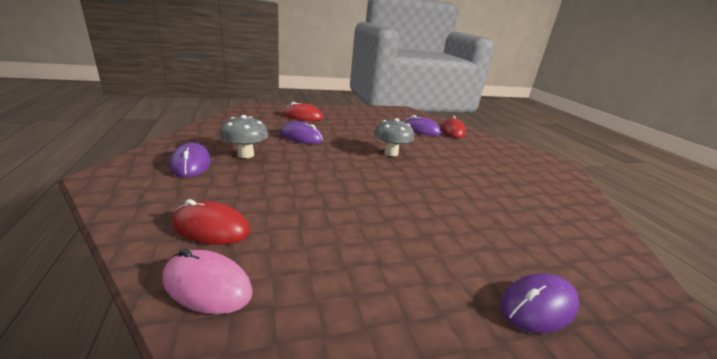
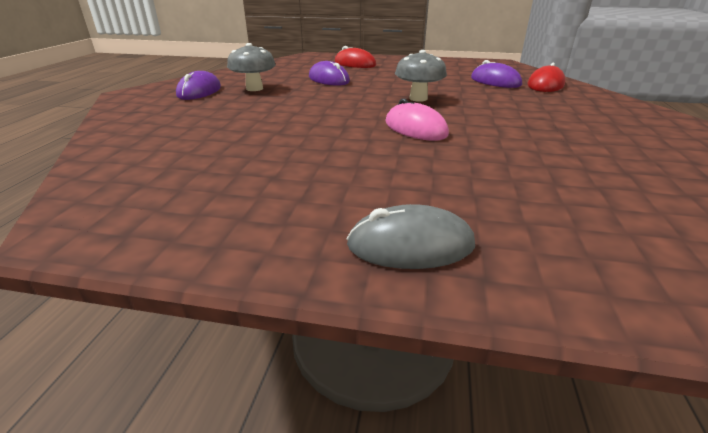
camera: 30 degrees right, 5 degrees up
pink mouse [163,249,253,314] -> pink mouse moved to [386,98,449,141]
red mouse [172,199,250,245] -> none
purple mouse [500,273,579,333] -> grey mouse [346,204,475,269]

